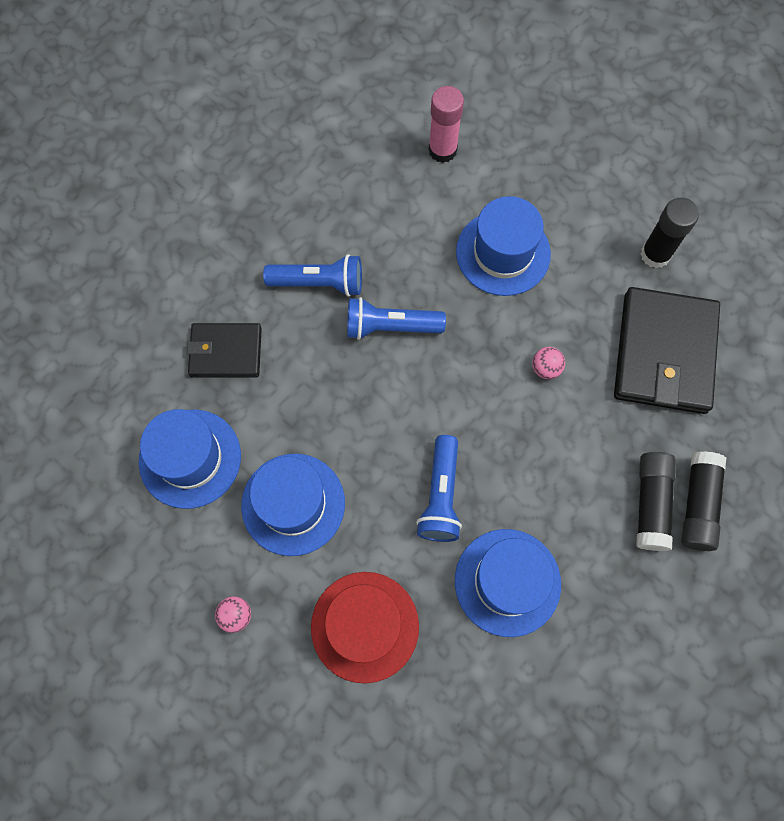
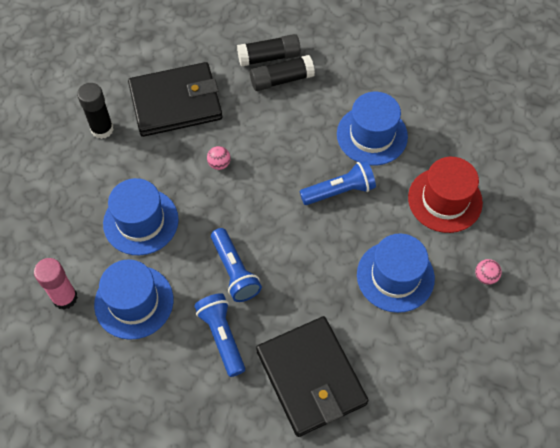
camera: 115 degrees left, 10 degrees down
blue hat [139,409,241,509] -> blue hat moved to [94,259,173,340]
black wallet [187,323,262,378] -> black wallet [256,316,368,437], size x1.69

